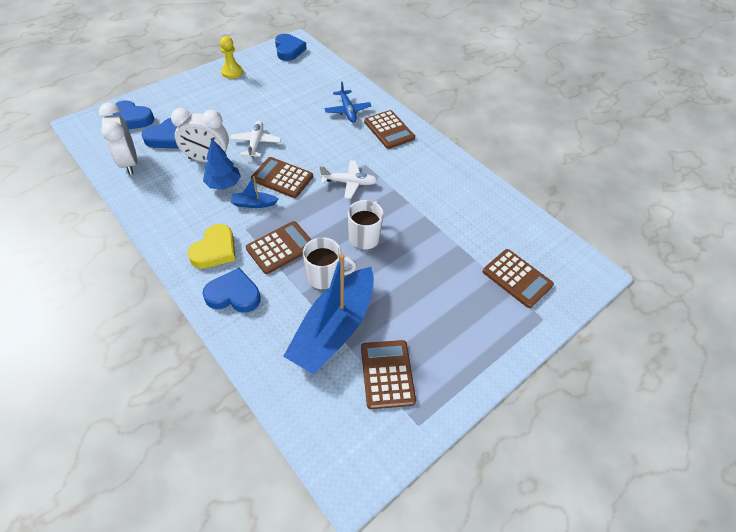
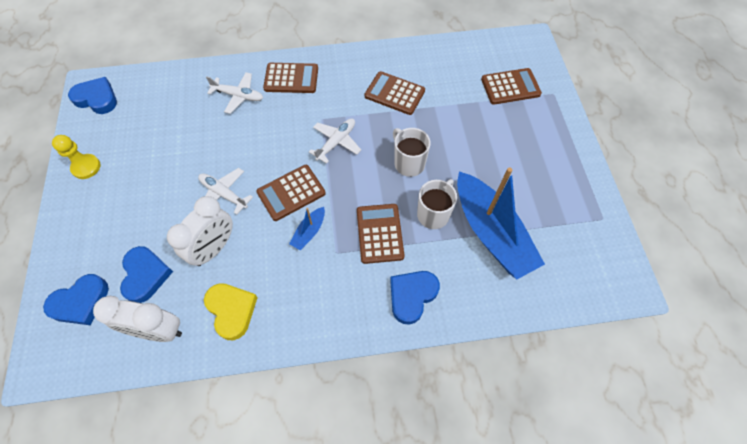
camera: 55 degrees left, 10 degrees up
yellow heart [188,224,236,269] -> yellow heart moved to [204,283,258,340]
blue tree [203,139,241,190] -> none
blue plane [324,82,371,122] -> white plane [206,72,263,114]
brown calculator [361,340,416,409] -> brown calculator moved to [365,71,425,115]

